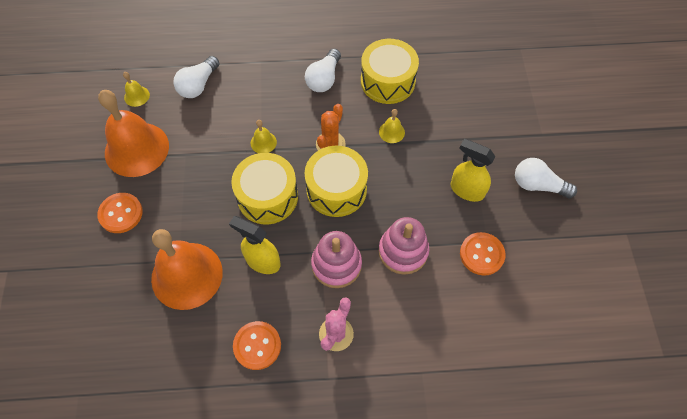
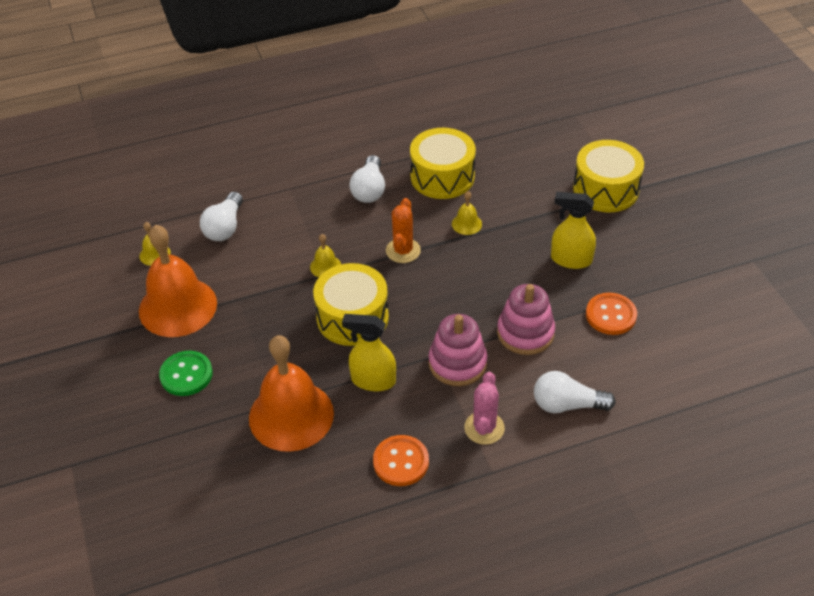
camera: 15 degrees left, 15 degrees down
orange button [97,193,143,233] -> green button [159,351,213,396]
yellow drum [304,146,368,217] -> yellow drum moved to [573,140,644,212]
white light bulb [515,158,577,198] -> white light bulb moved to [534,371,616,413]

